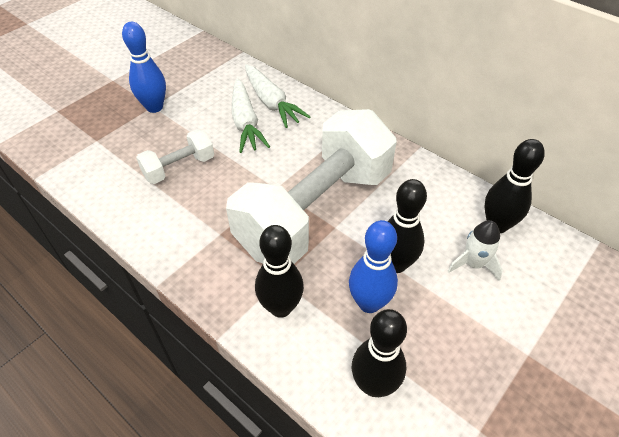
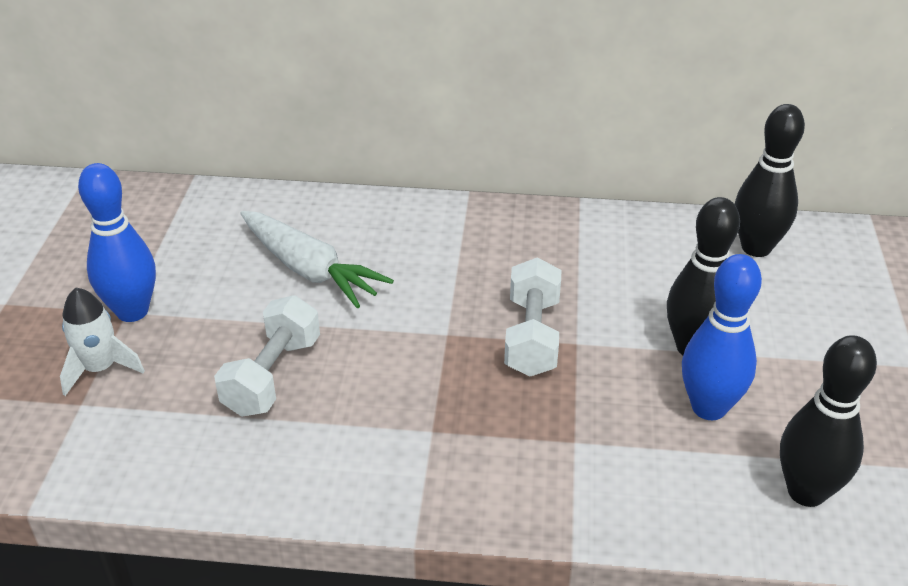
camera: 35 degrees left, 10 degrees down
white dumbbell [226,109,397,264] -> white dumbbell [504,257,561,377], size x0.44
white carrot [245,64,310,128] -> none
black bowling pin [255,225,304,318] -> none
white rocket [448,220,503,281] -> white rocket moved to [60,288,145,396]

